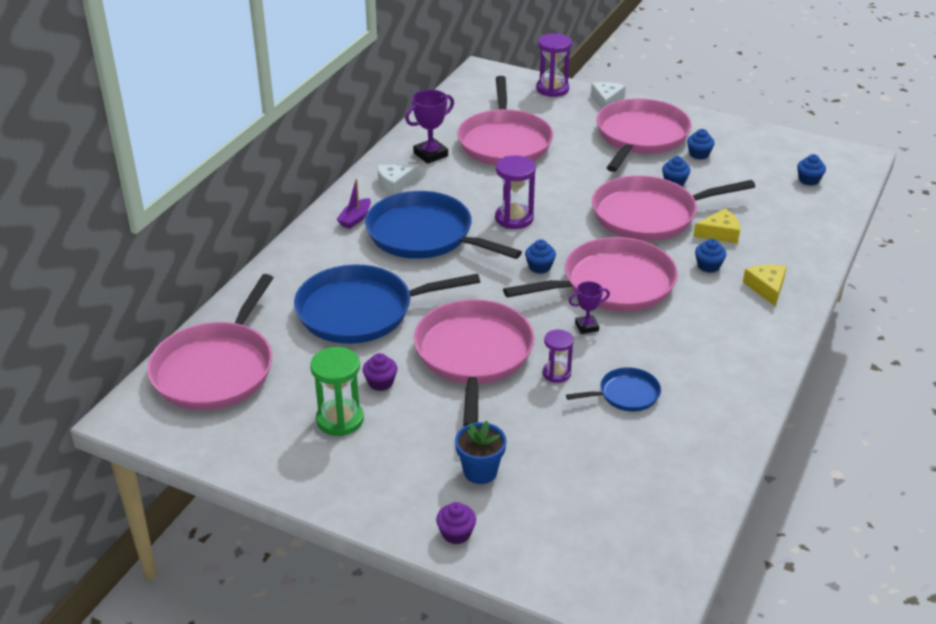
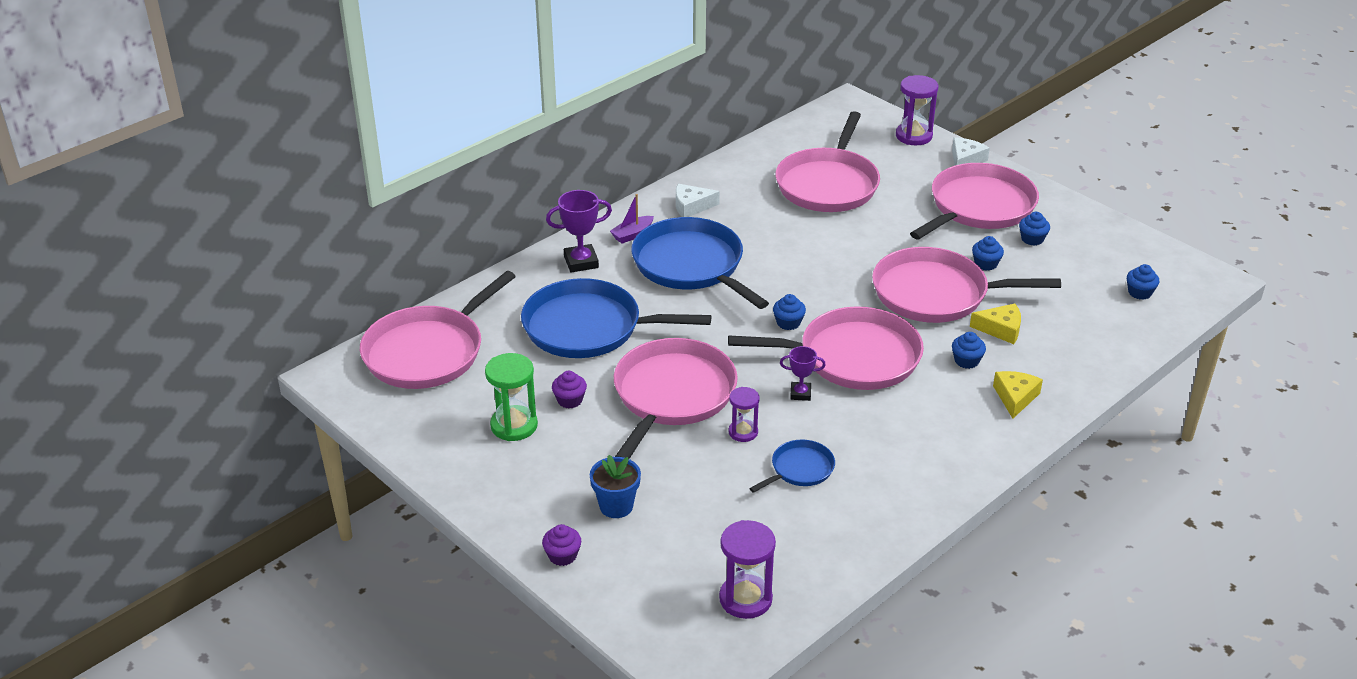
camera: 20 degrees right, 0 degrees up
purple trophy [405,89,454,164] -> purple trophy moved to [546,190,612,272]
purple hourglass [495,155,536,229] -> purple hourglass moved to [719,520,776,619]
blue pan [566,367,661,411] -> blue pan turned 45 degrees counterclockwise [749,439,835,493]

